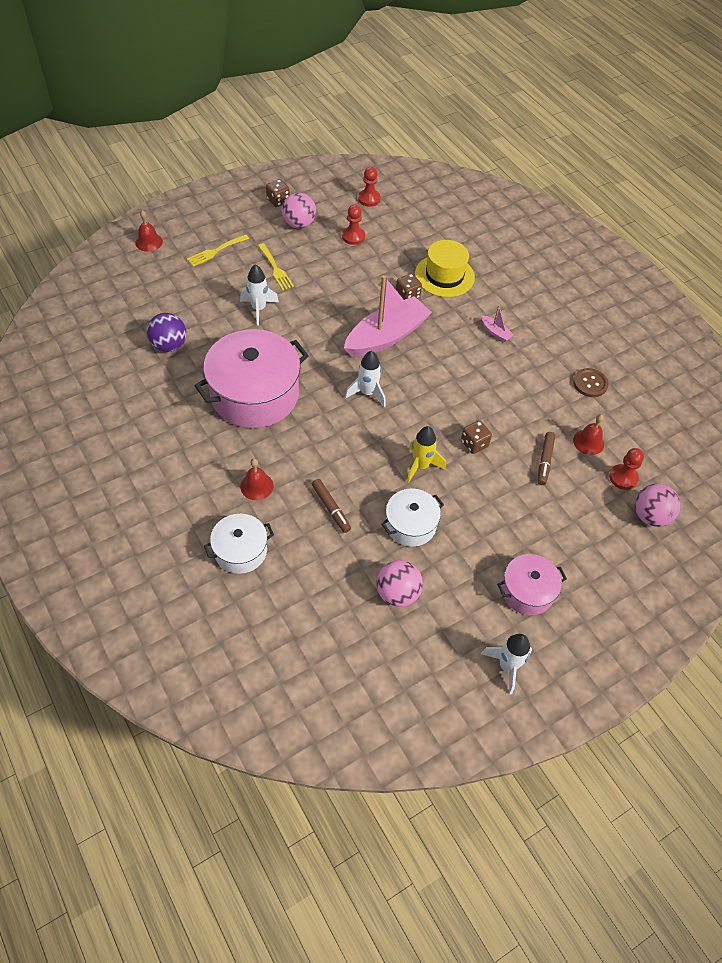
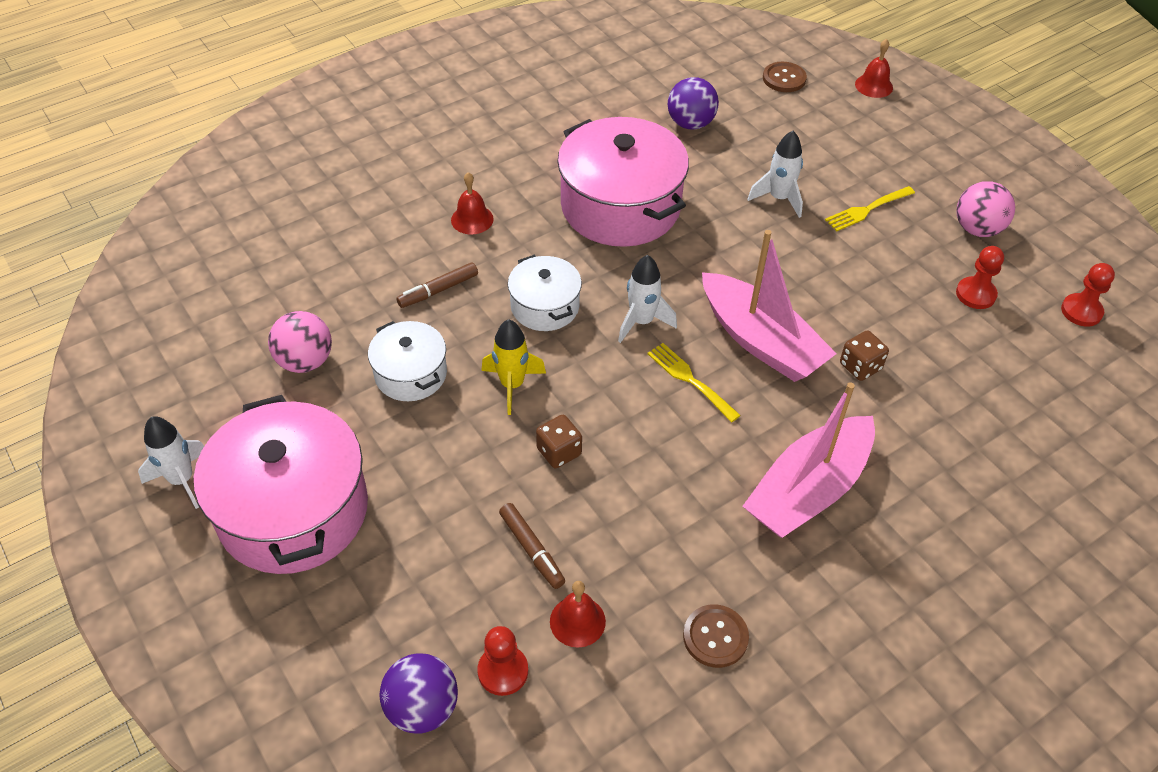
camera: 90 degrees right, 5 degrees down
yellow fork [187,234,249,267] -> yellow fork moved to [647,343,741,422]
white pot [204,514,274,574] -> white pot moved to [508,255,582,331]
brown dice [266,179,290,207] -> none
yellow hat [415,240,475,297] -> none
pink boat [481,305,514,342] -> pink boat [743,382,875,538], size x2.49
pink pot [497,554,567,615] -> pink pot [194,395,368,574], size x1.88
brown marker [538,432,555,485] -> brown marker turned 135 degrees counterclockwise [499,503,565,589]
pink ball [635,484,681,527] -> purple ball [380,654,458,733]
none -> brown button [763,62,807,92]

